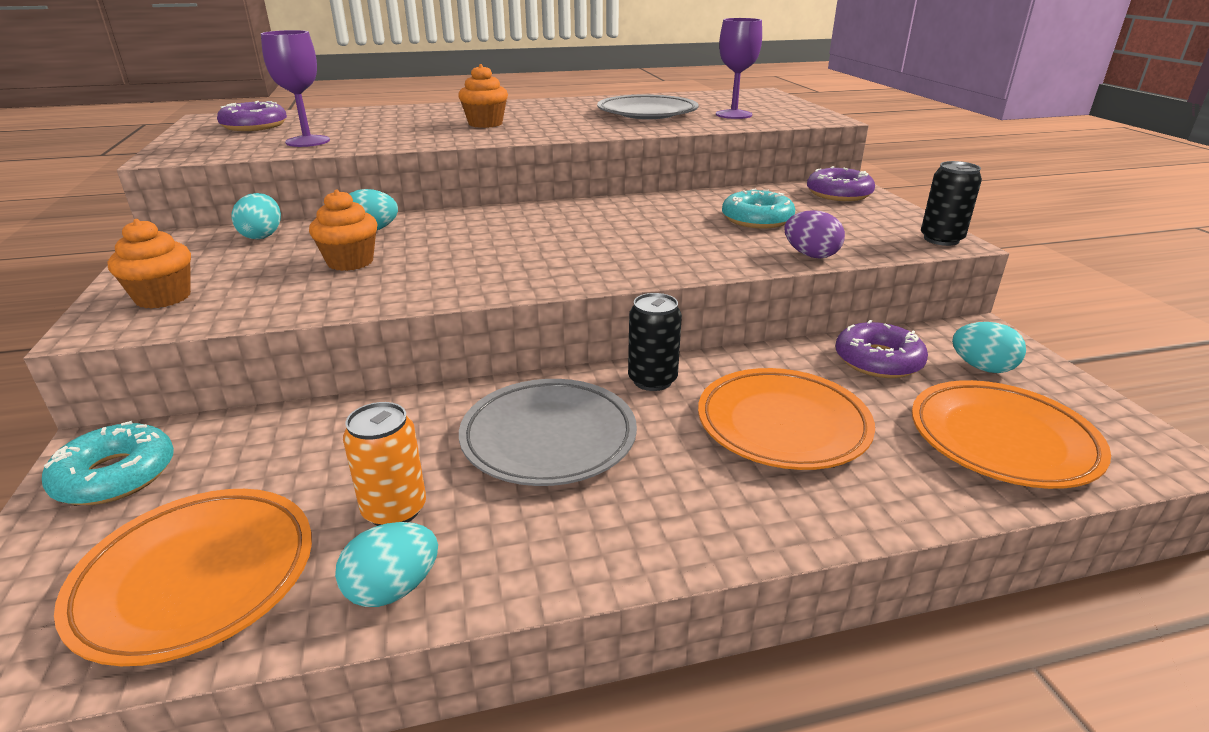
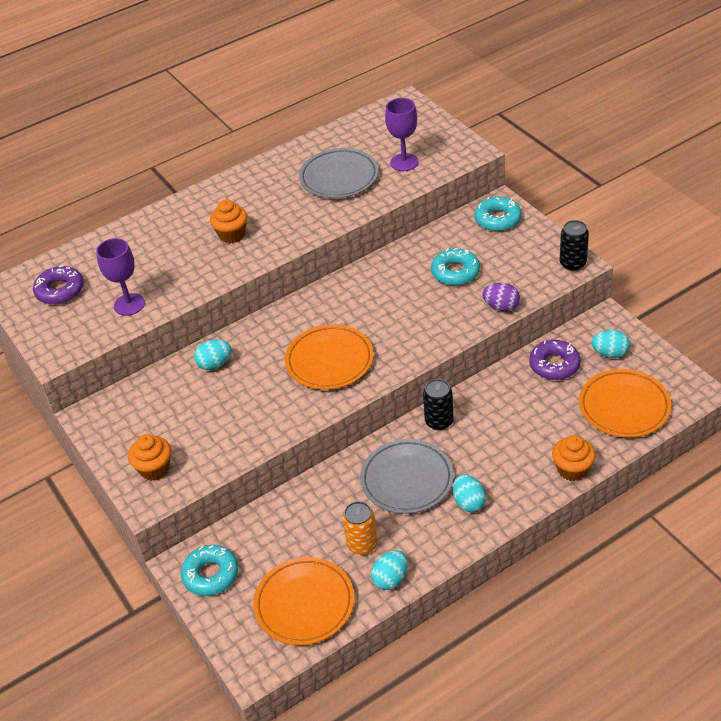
camera: 15 degrees left, 15 degrees up
turquoise egg [231,193,281,239] -> turquoise egg moved to [453,474,486,512]
orange cupcake [309,190,377,271] -> orange cupcake moved to [552,435,596,481]
orange plate [698,368,875,470] -> orange plate moved to [285,324,374,390]
purple donut [807,166,875,201] -> turquoise donut [474,196,521,231]

